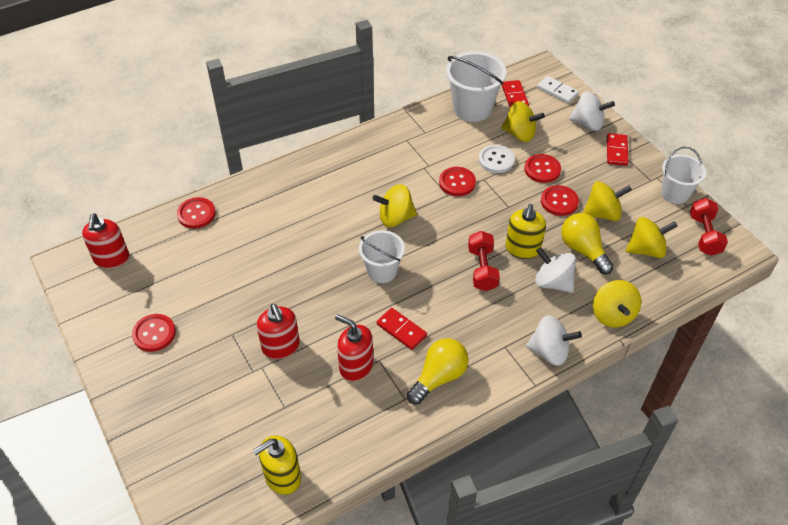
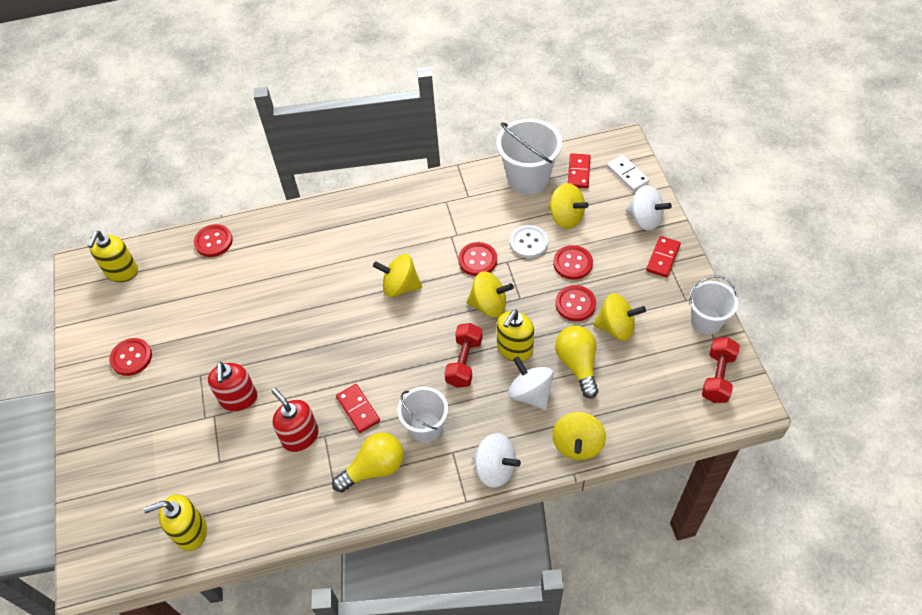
camera: 20 degrees right, 5 degrees up
red soap dispenser [82,213,129,269] -> yellow soap dispenser [88,231,138,282]
white bucket [359,230,405,283] -> white bucket moved to [397,387,448,442]
yellow spinning top [626,217,677,258] -> yellow spinning top moved to [466,272,514,317]

